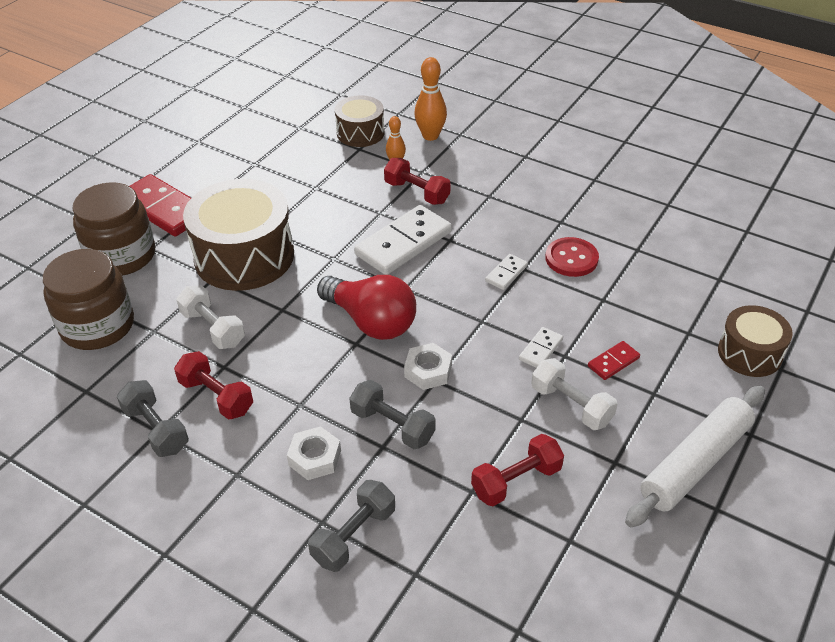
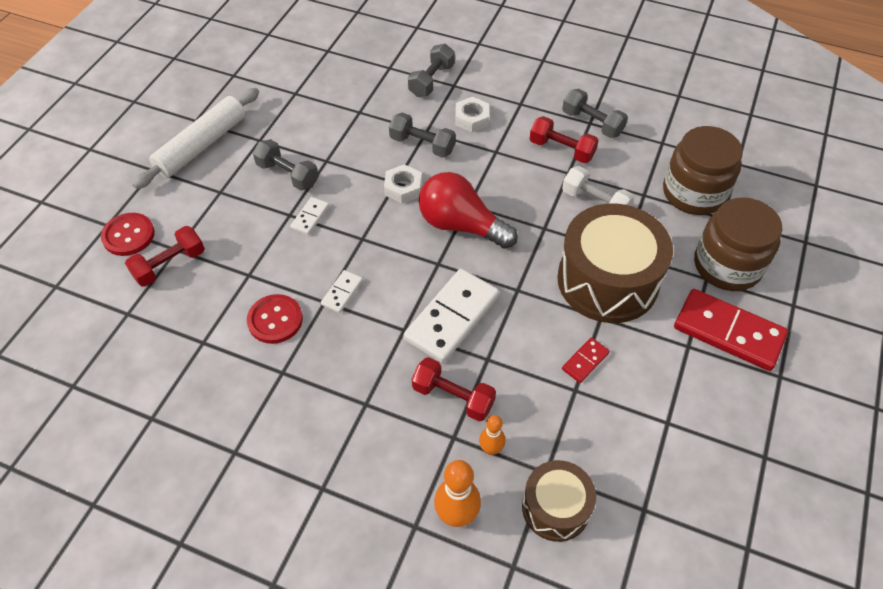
camera: 170 degrees right, 10 degrees up
red dumbbell [471,434,564,506] -> red dumbbell moved to [125,226,205,287]
white dumbbell [531,358,618,430] -> grey dumbbell [253,139,319,191]
red domino [588,341,640,380] -> red domino moved to [562,337,610,383]
brown drum [718,305,793,377] -> red button [101,213,155,256]

